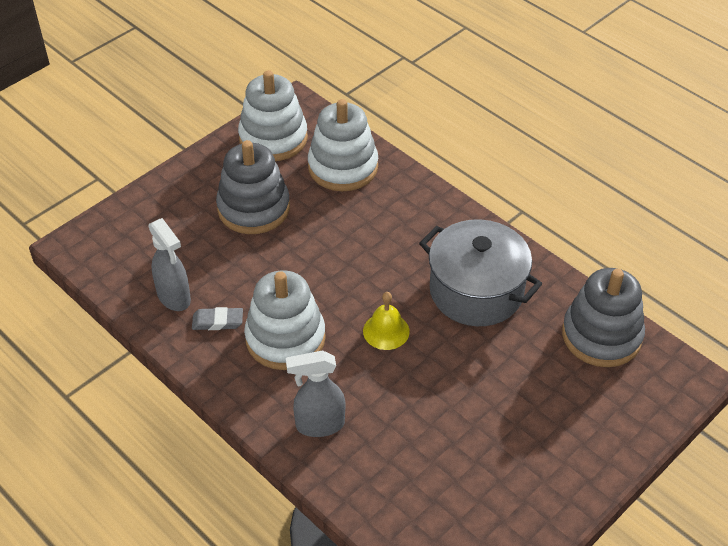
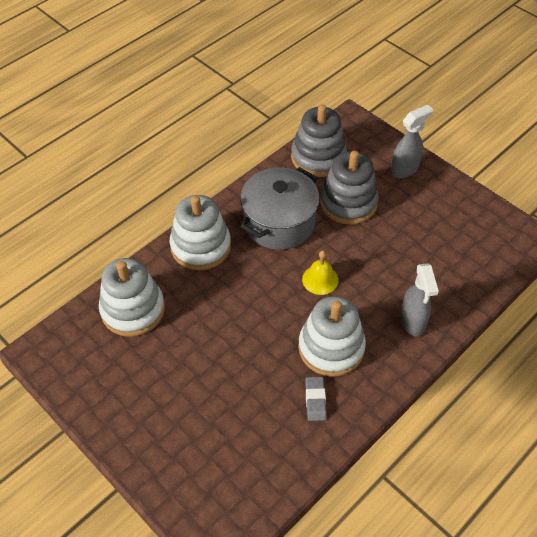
camera: 90 degrees left, 5 degrees up
grey spray bottle [148,218,191,311] -> grey spray bottle moved to [391,105,433,178]
grey stacking toy [216,140,290,234] -> grey stacking toy moved to [320,151,379,225]
white stacking toy [238,70,308,161] -> white stacking toy moved to [170,195,231,270]

